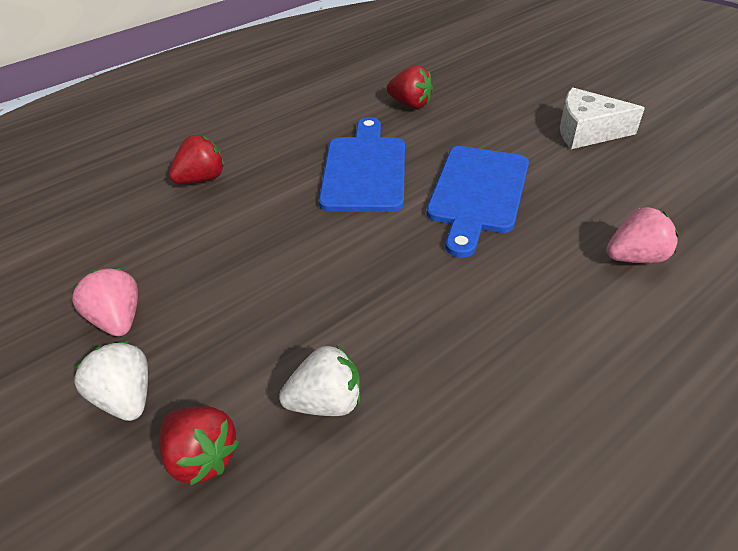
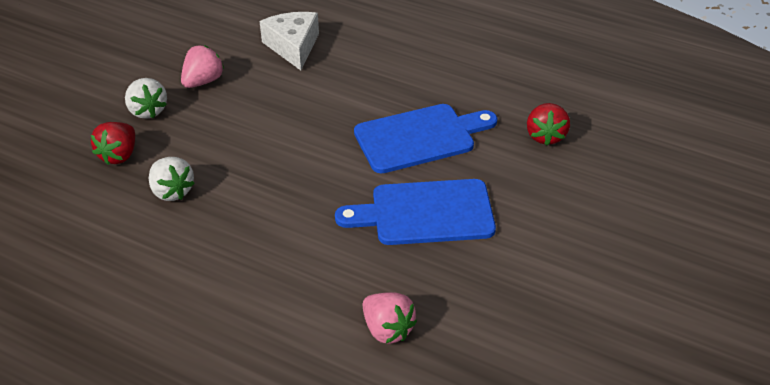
camera: 65 degrees right, 0 degrees up
white strawberry [74,341,148,421] -> white strawberry turned 120 degrees clockwise [125,78,167,119]
red strawberry [169,135,224,184] -> none
white cheese [560,87,645,149] -> white cheese moved to [260,12,319,70]

